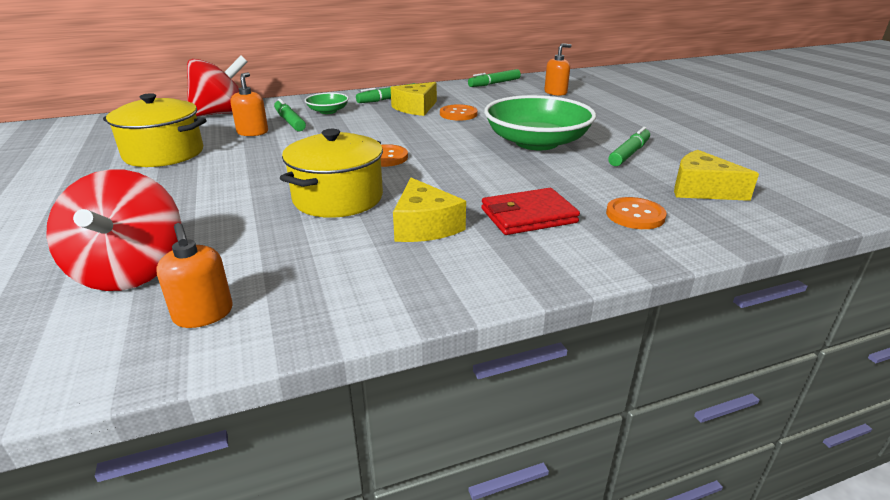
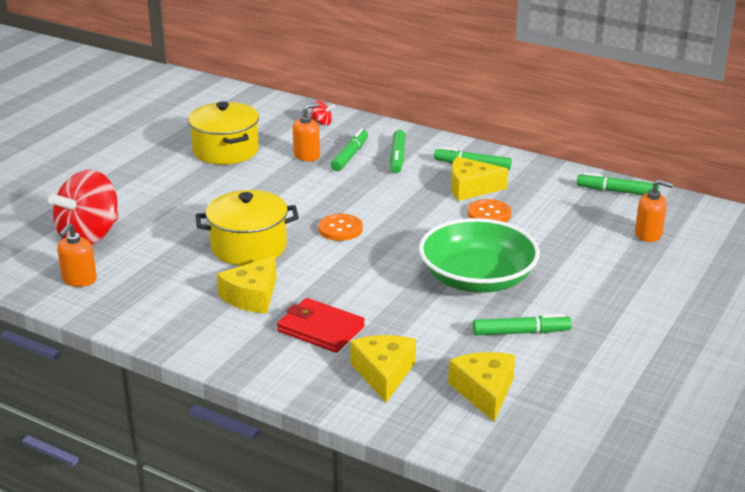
camera: 50 degrees right, 0 degrees up
red spinning top [187,56,248,117] -> red spinning top [310,101,335,125], size x0.41
green bowl [305,93,349,114] -> green marker [390,130,406,173]
orange button [606,197,667,229] -> yellow cheese [350,335,416,403]

